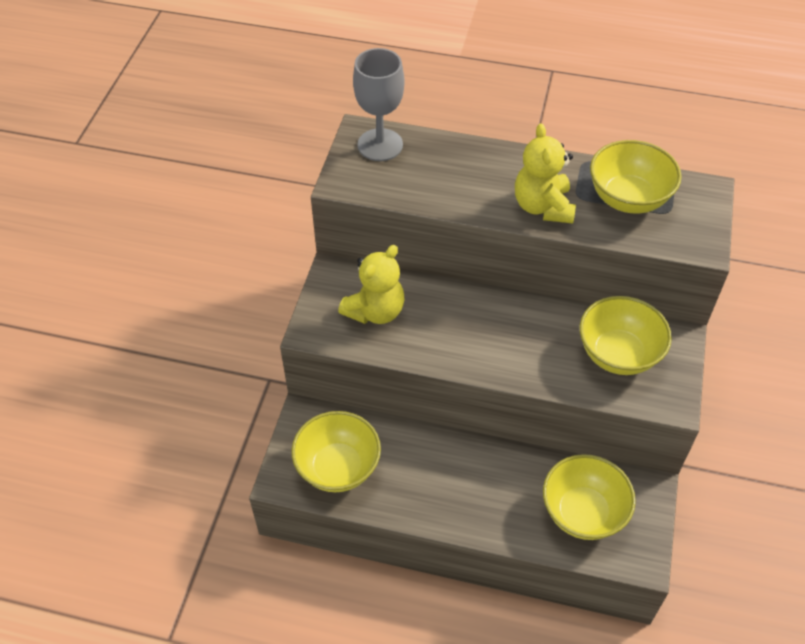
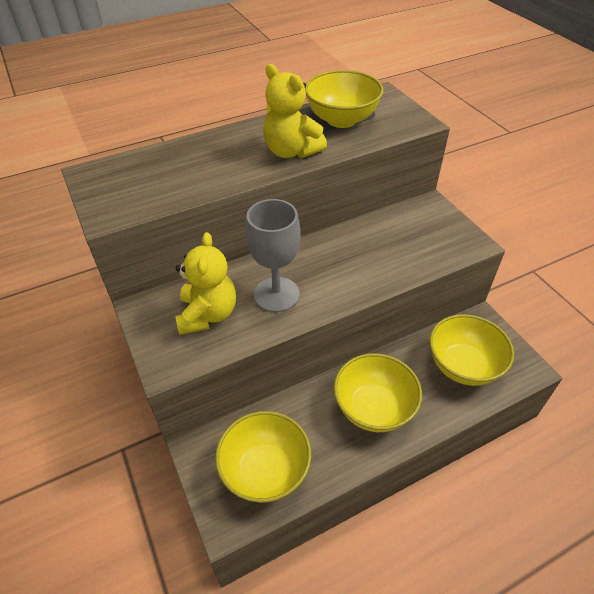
camera: 40 degrees left, 5 degrees down
grey goblet [353,48,405,161] -> grey goblet moved to [246,199,301,312]
yellow bowl [580,296,672,375] -> yellow bowl moved to [334,353,422,432]

